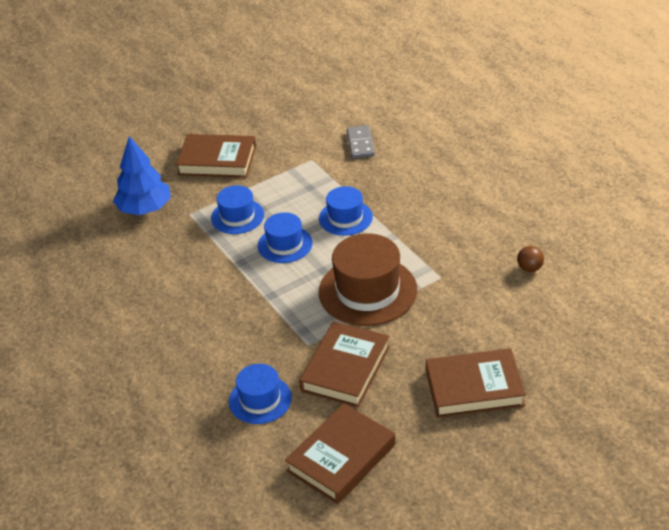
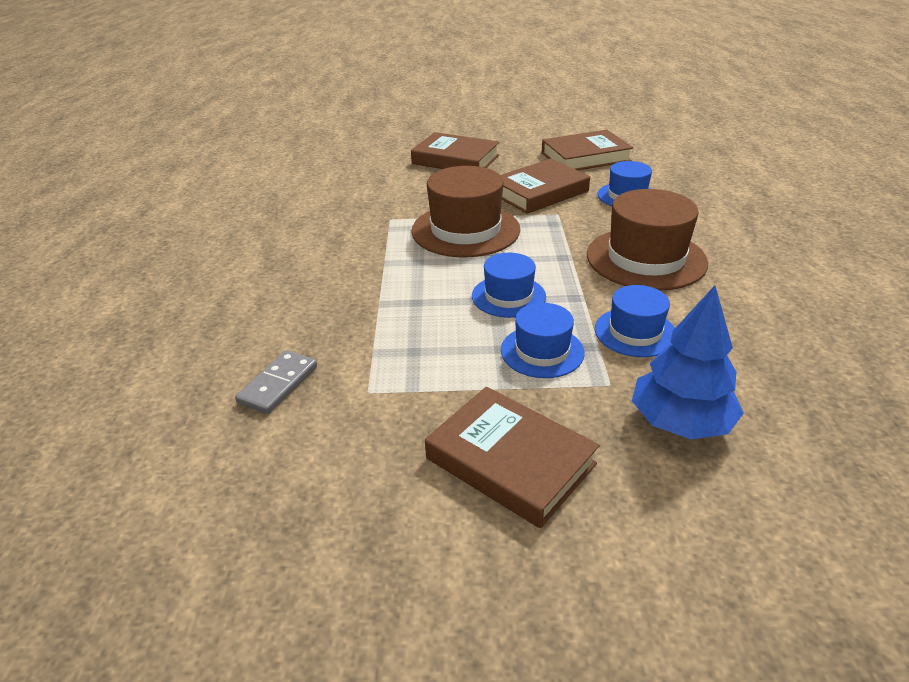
camera: 150 degrees left, 5 degrees down
blue hat [319,186,373,236] -> blue hat moved to [595,285,675,357]
brown ball [517,246,544,272] -> none
none -> brown hat [587,189,708,291]

